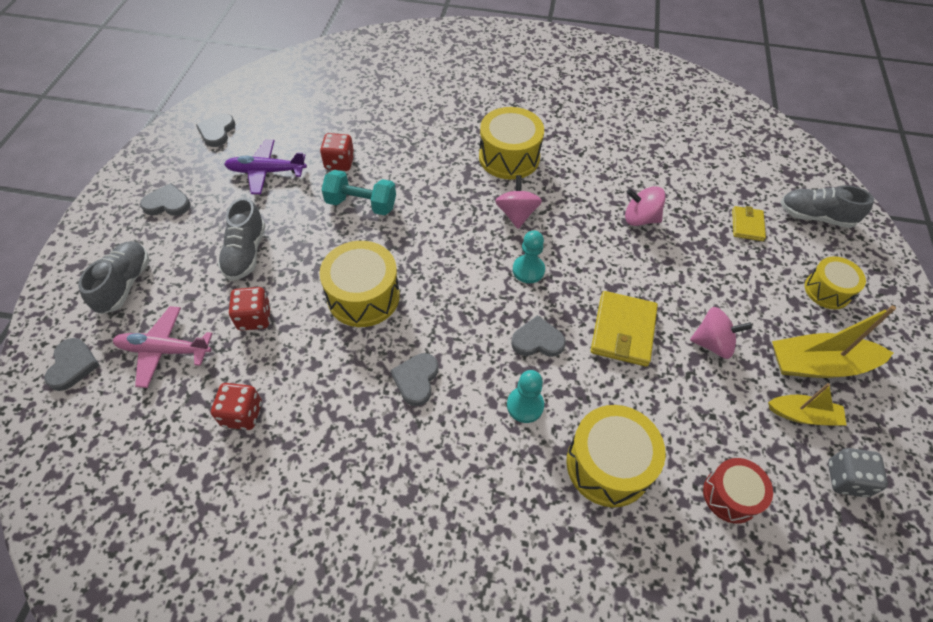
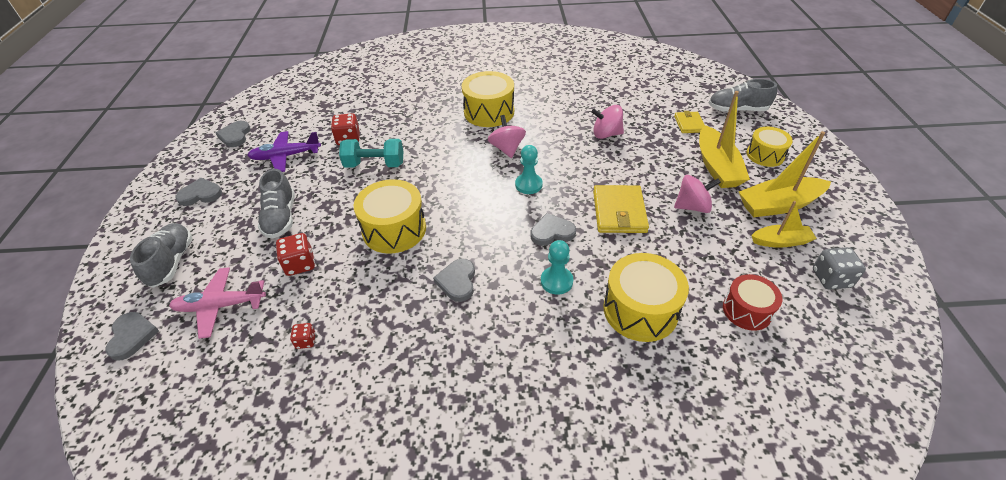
camera: 10 degrees left, 10 degrees down
red dice [211,383,262,430] -> red dice [290,323,316,349], size x0.57
none -> yellow boat [699,91,750,188]

